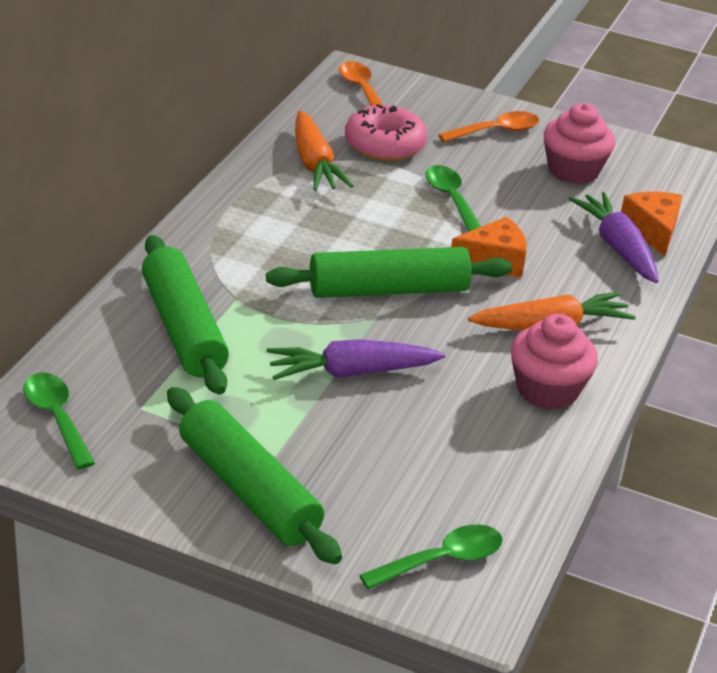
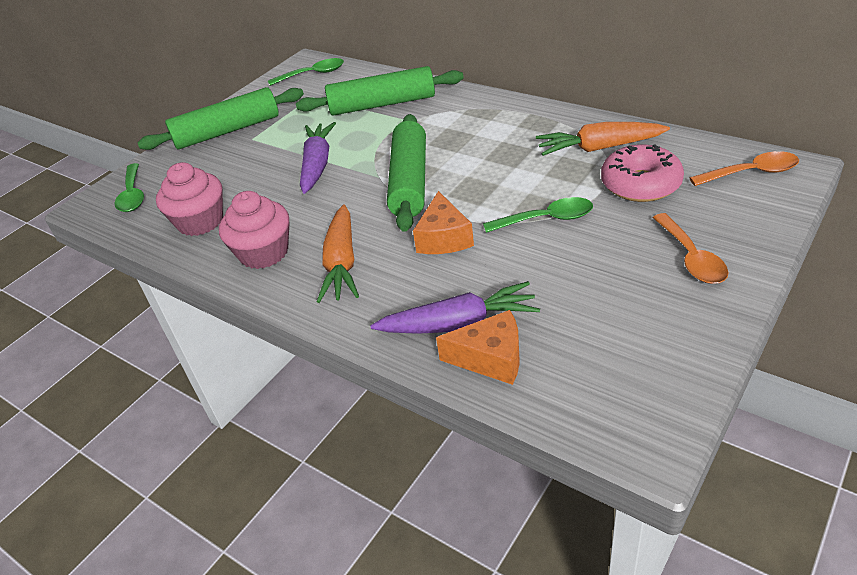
camera: 110 degrees right, 5 degrees up
pink cupcake [544,103,615,184] -> pink cupcake moved to [156,162,223,236]

